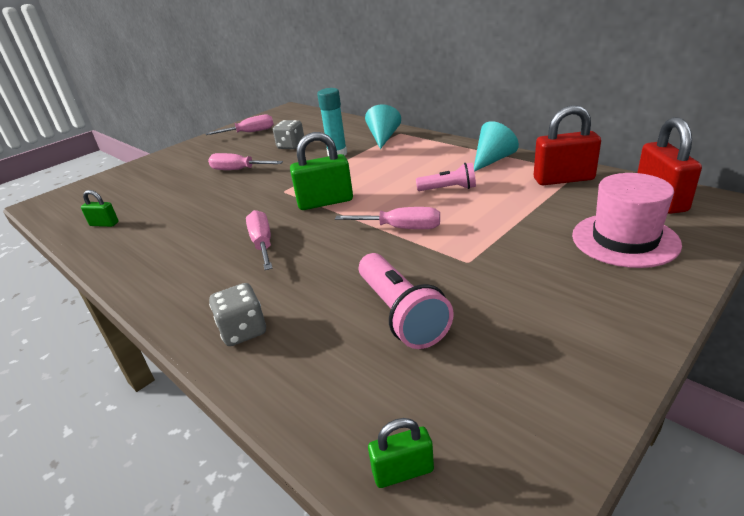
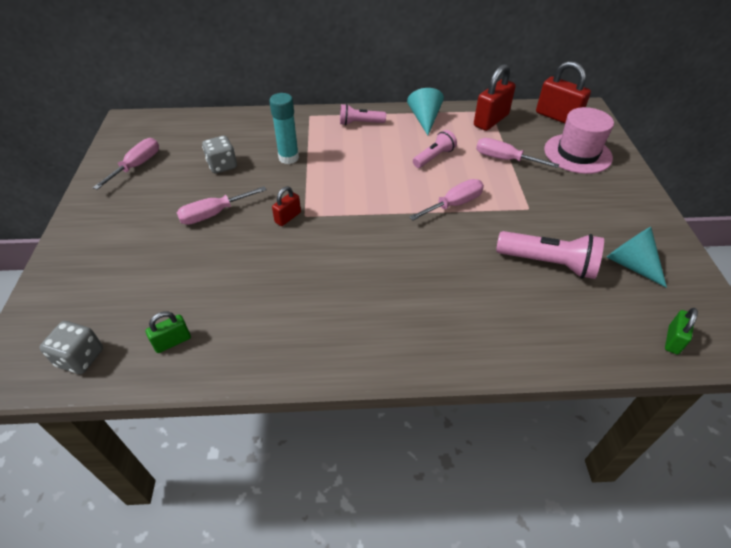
camera: 50 degrees left, 15 degrees up
grey dice [209,283,266,346] -> grey dice moved to [39,321,103,374]
pink screwdriver [246,210,272,270] -> pink screwdriver moved to [476,138,559,168]
green padlock [290,132,353,210] -> none
turquoise cone [365,104,401,149] -> turquoise cone moved to [607,227,667,288]
none -> red padlock [272,186,301,226]
none -> pink flashlight [340,104,386,125]

